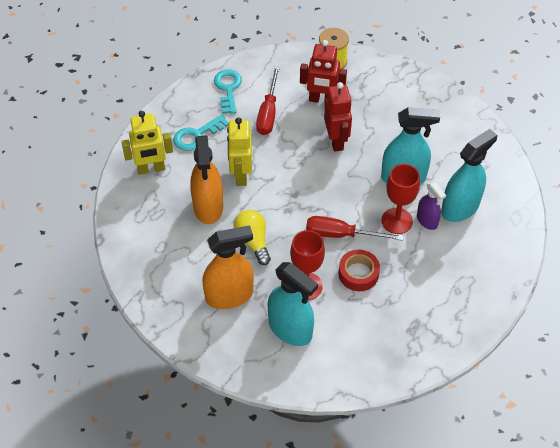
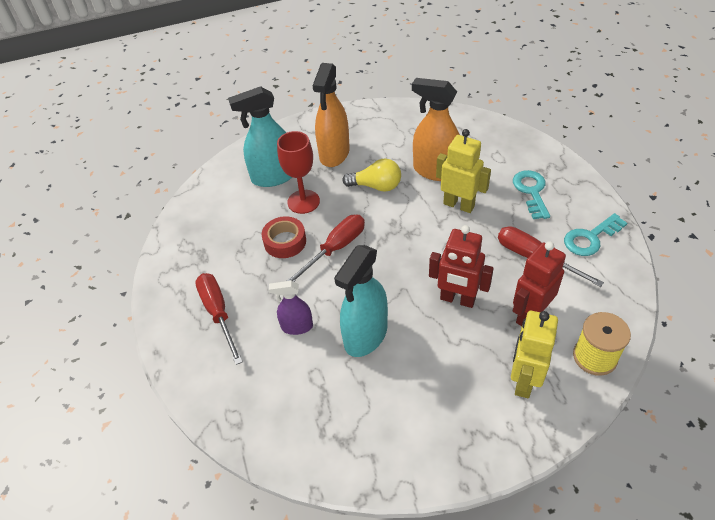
camera: 125 degrees right, 5 degrees down
yellow robot [121,111,173,175] -> yellow robot moved to [511,311,558,398]
turquoise key [214,69,242,114] -> turquoise key turned 120 degrees clockwise [564,213,627,256]
red goblet [381,164,420,234] -> none
turquoise spray bottle [441,129,497,222] -> none
none -> red screwdriver [195,273,243,365]

